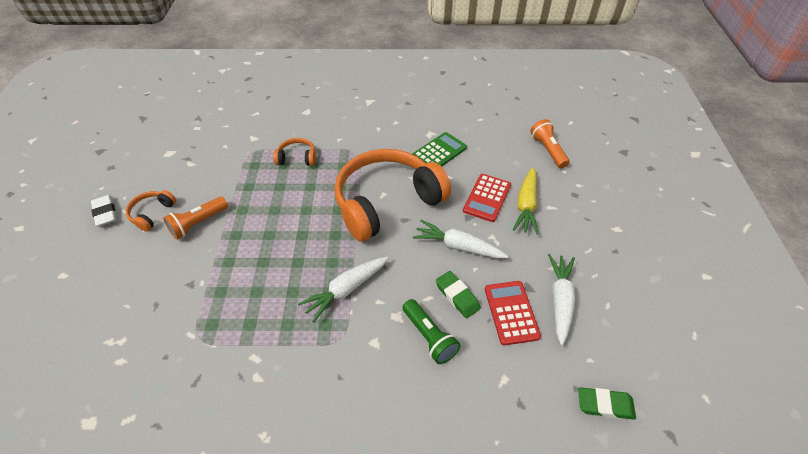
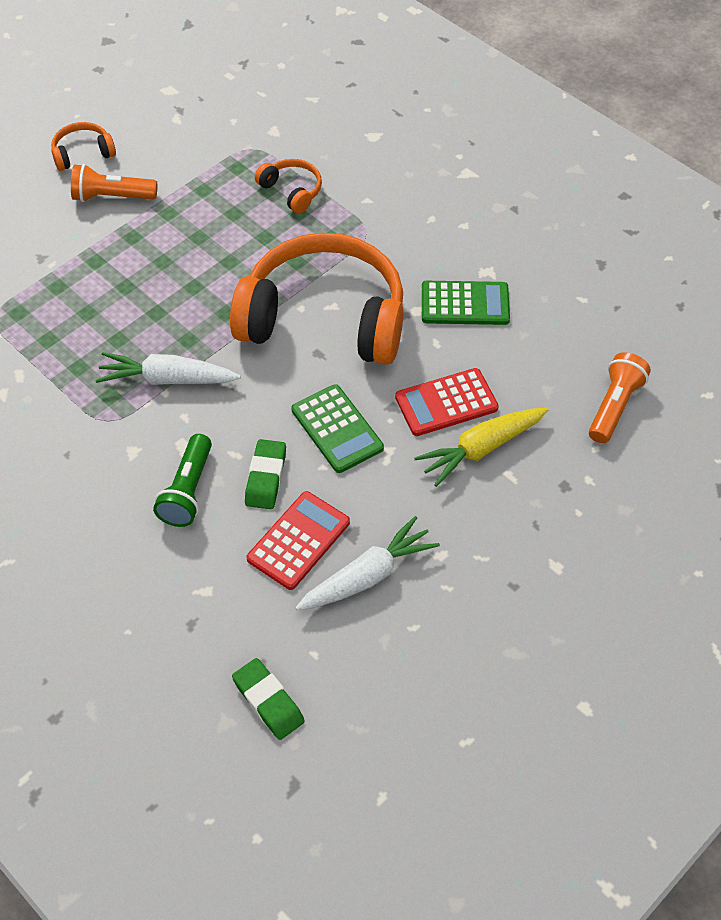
camera: 45 degrees right, 5 degrees up
white eraser [91,195,117,227] -> none
white carrot [413,220,508,259] -> green calculator [291,384,384,473]

